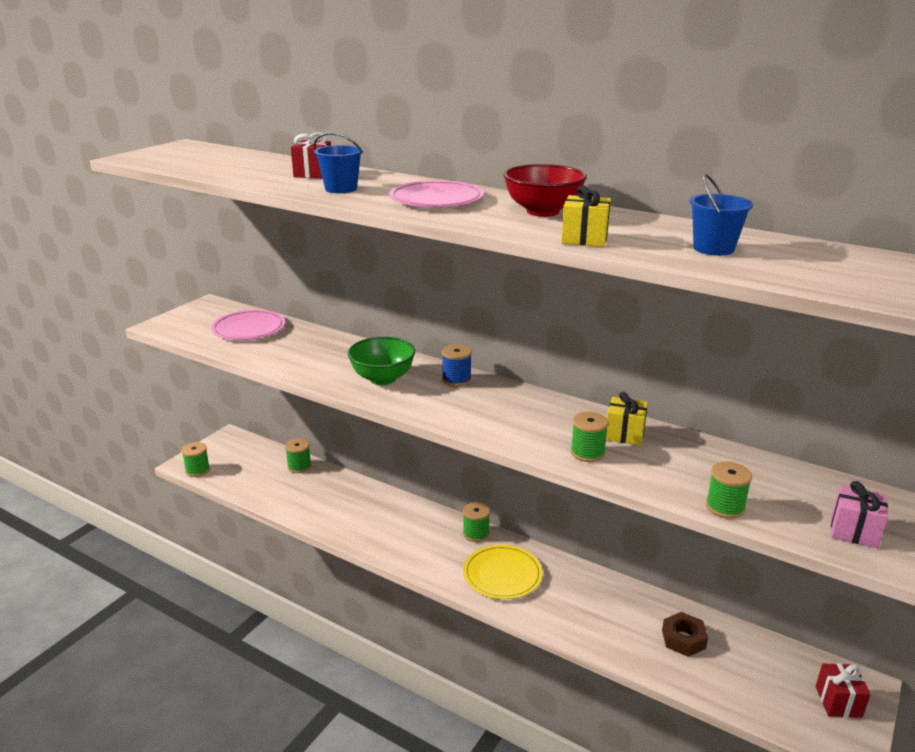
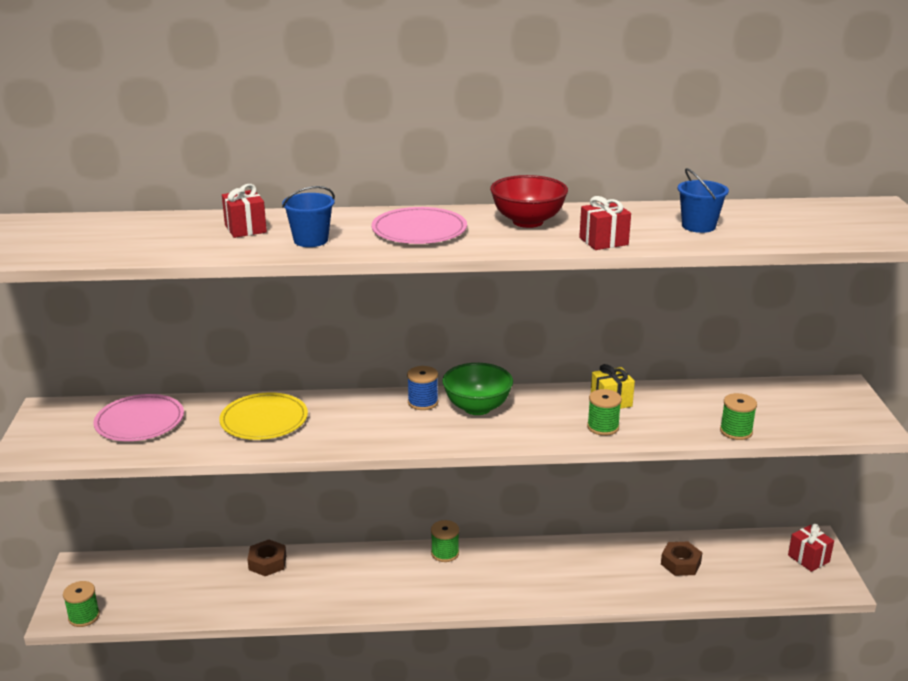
camera: 35 degrees left, 0 degrees up
green spool [285,439,311,473] -> none
green bowl [347,337,415,385] -> green bowl moved to [442,363,513,415]
yellow plate [463,545,543,599] -> yellow plate moved to [219,393,308,440]
yellow gift [561,185,611,247] -> red gift [579,196,631,250]
pink gift [831,481,888,548] -> none
none -> brown nut [247,540,286,576]

